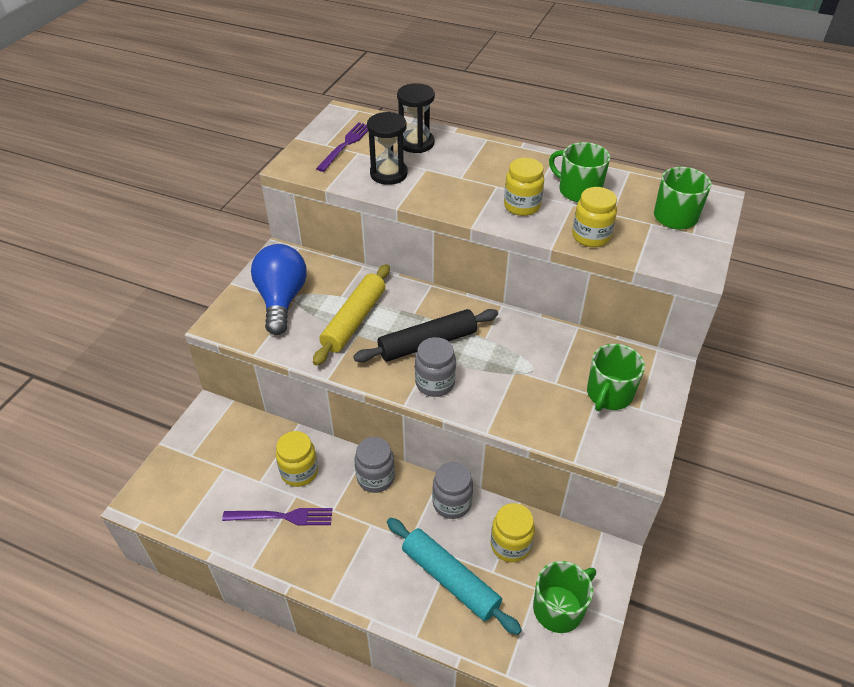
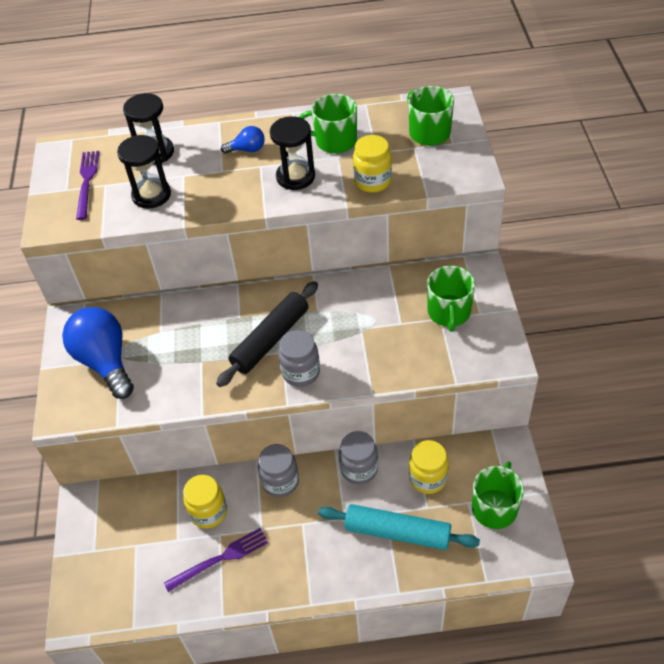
camera: 25 degrees left, 5 degrees up
yellow rolling pin [313,264,390,366] -> none
yellow jar [504,158,544,216] -> black hourglass [270,116,315,190]
none -> blue light bulb [221,126,265,154]

